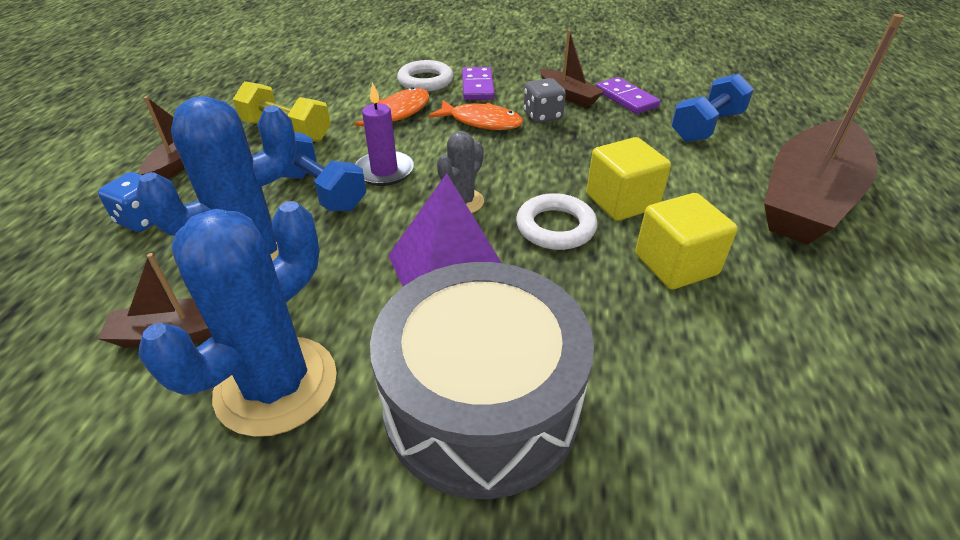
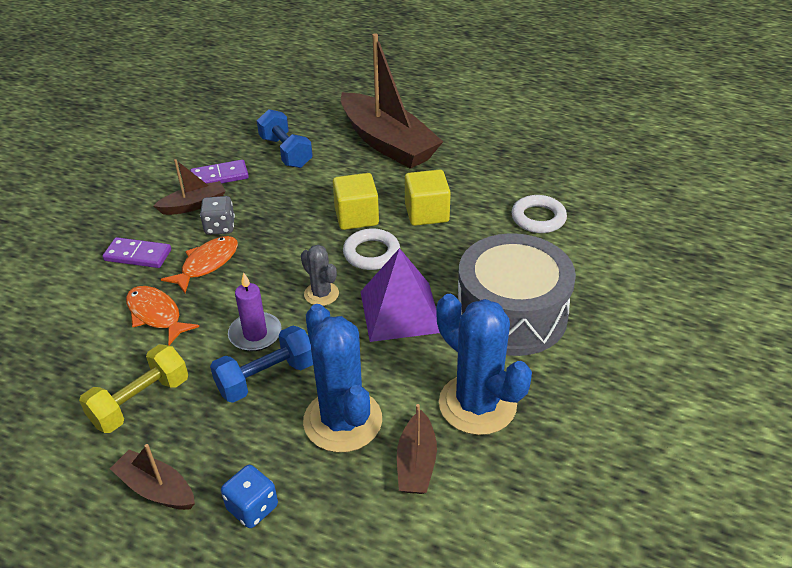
camera: 75 degrees left, 0 degrees up
white ring [397,60,453,92] -> white ring moved to [512,195,567,233]

